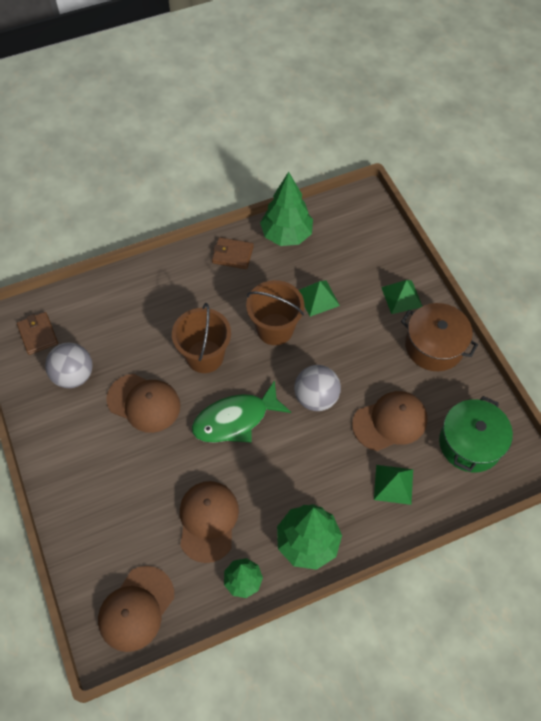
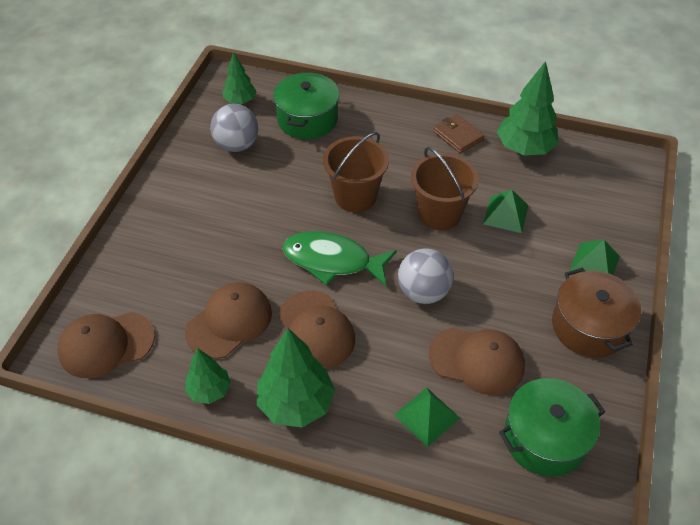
camera: 40 degrees right, 10 degrees down
brown wallet [17,312,58,355] -> green tree [223,52,257,104]
brown cap [106,374,181,433] -> brown cap moved to [278,291,355,369]
none -> green pot [273,72,339,139]

